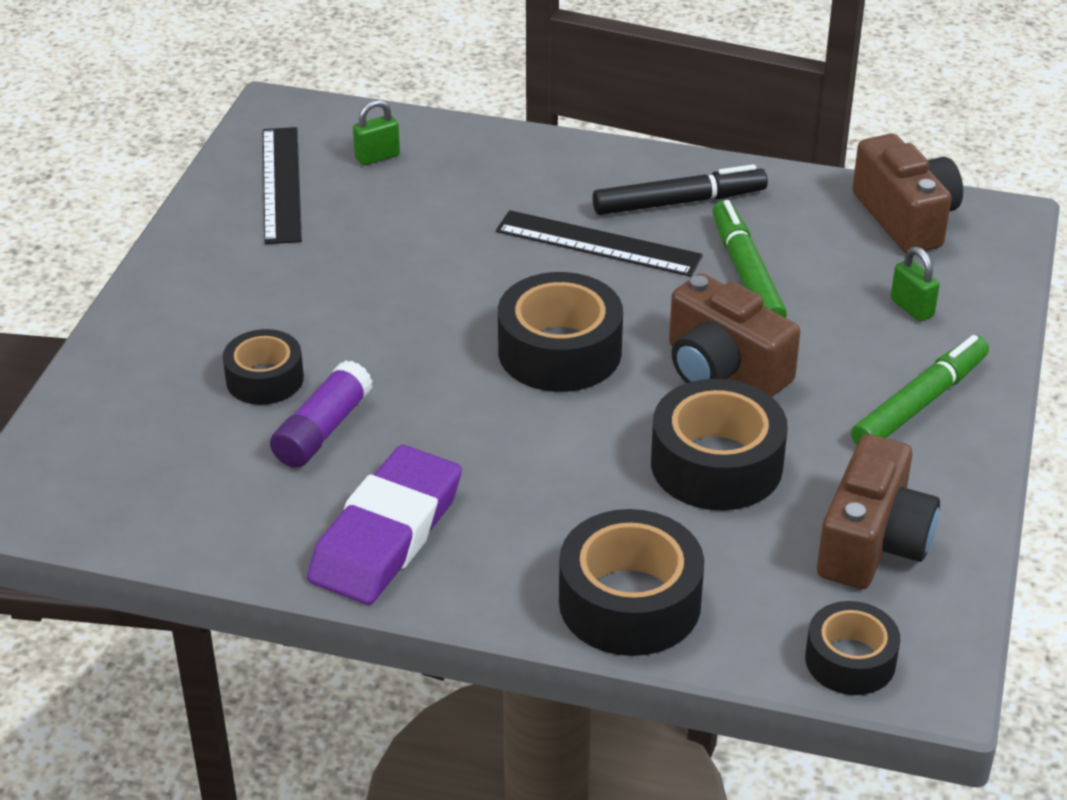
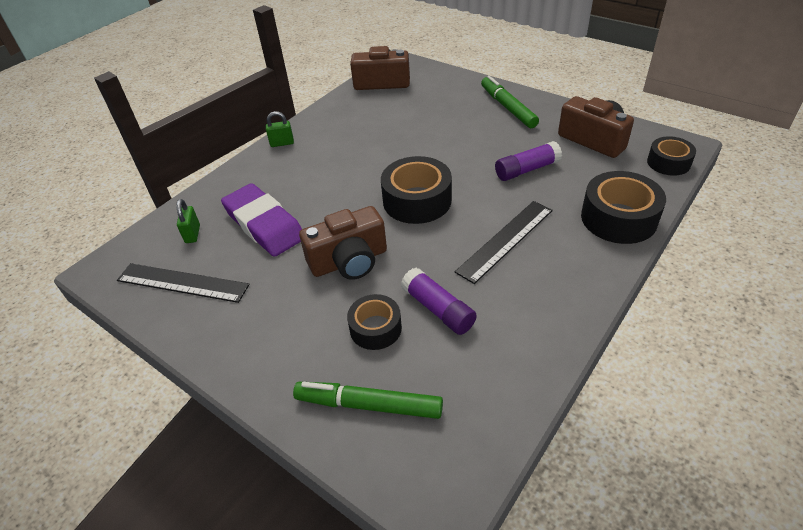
camera: 65 degrees left, 5 degrees up
purple eraser [307,445,462,605] -> purple eraser moved to [221,183,302,257]
black ruler [496,210,703,277] -> black ruler moved to [455,201,553,284]
black marker [592,164,768,215] -> none
black tape [651,379,788,510] -> purple glue stick [495,141,562,181]
brown camera [669,273,800,397] -> brown camera moved to [299,206,387,280]
green marker [712,200,787,318] -> green marker moved to [293,382,443,419]
green padlock [891,247,940,322] -> green padlock moved to [266,111,294,147]

